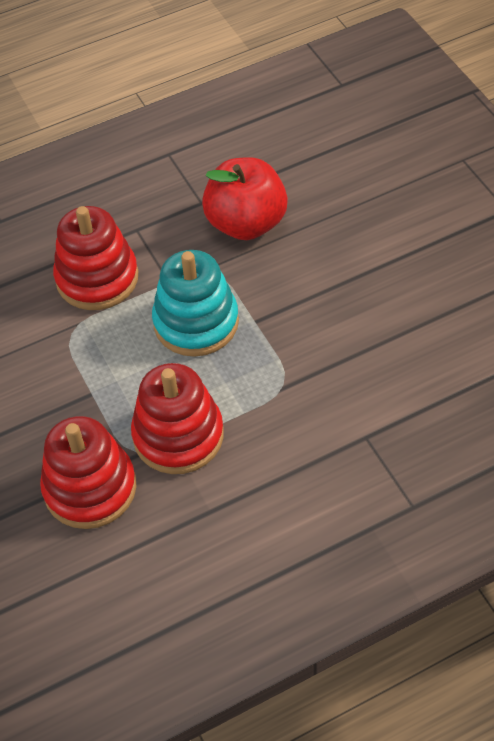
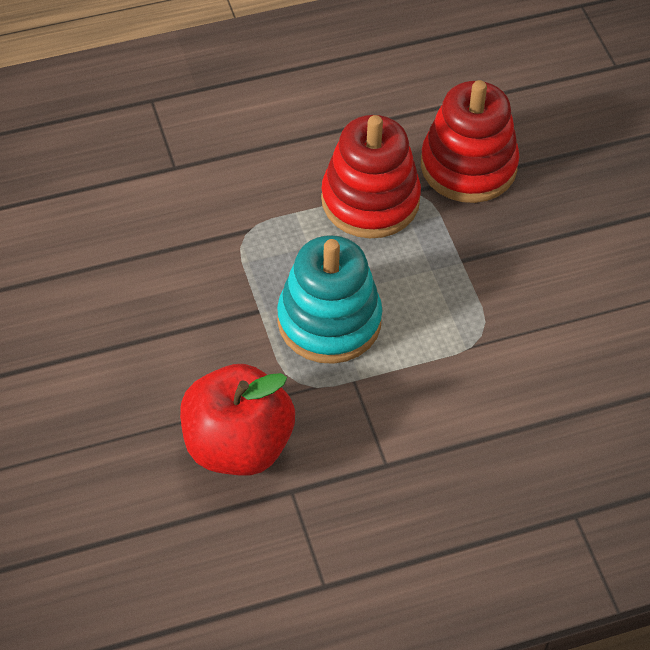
camera: 175 degrees left, 0 degrees up
red stacking toy [53,206,138,310] -> none

